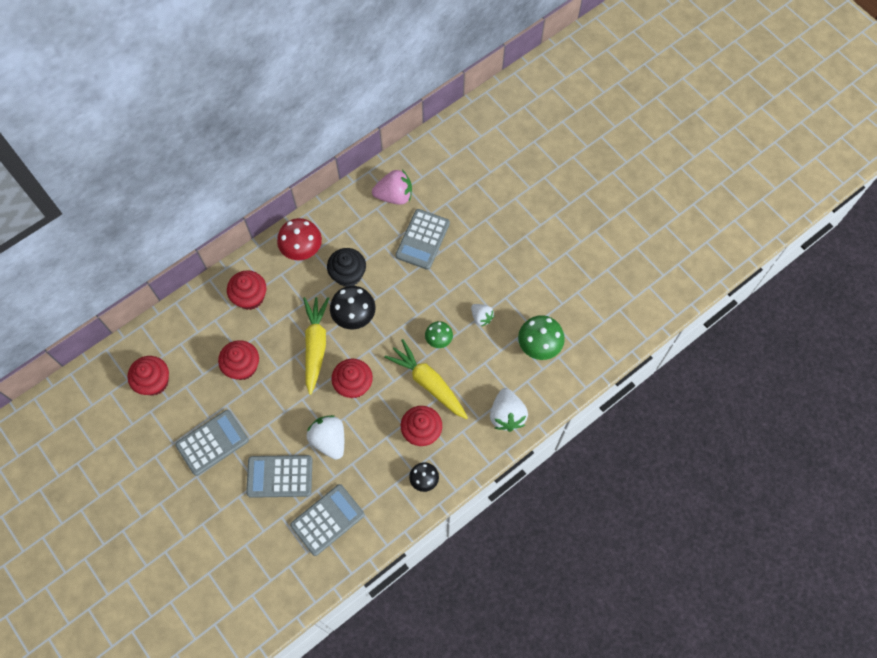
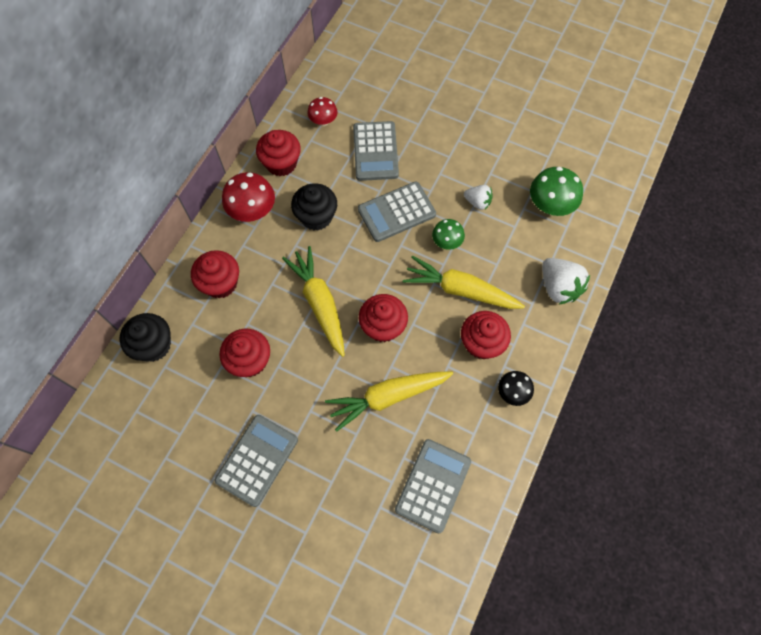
camera: 25 degrees left, 0 degrees up
red cupcake [127,356,169,396] -> red cupcake moved to [256,130,301,176]
grey calculator [246,455,312,498] -> grey calculator moved to [358,181,436,242]
white strawberry [307,415,344,460] -> yellow carrot [325,372,453,432]
black mushroom [330,286,376,329] -> none
pink strawberry [372,170,412,205] -> red mushroom [307,97,337,126]
none -> black cupcake [120,313,171,362]

